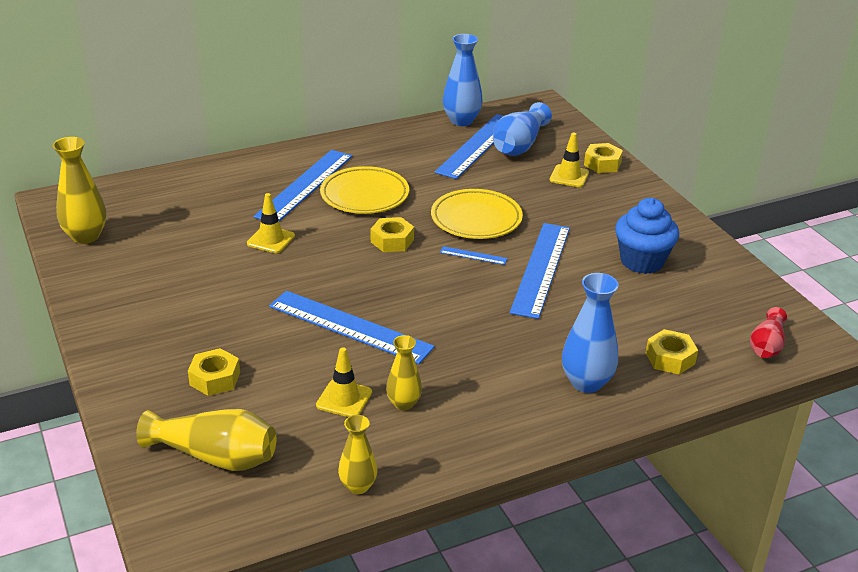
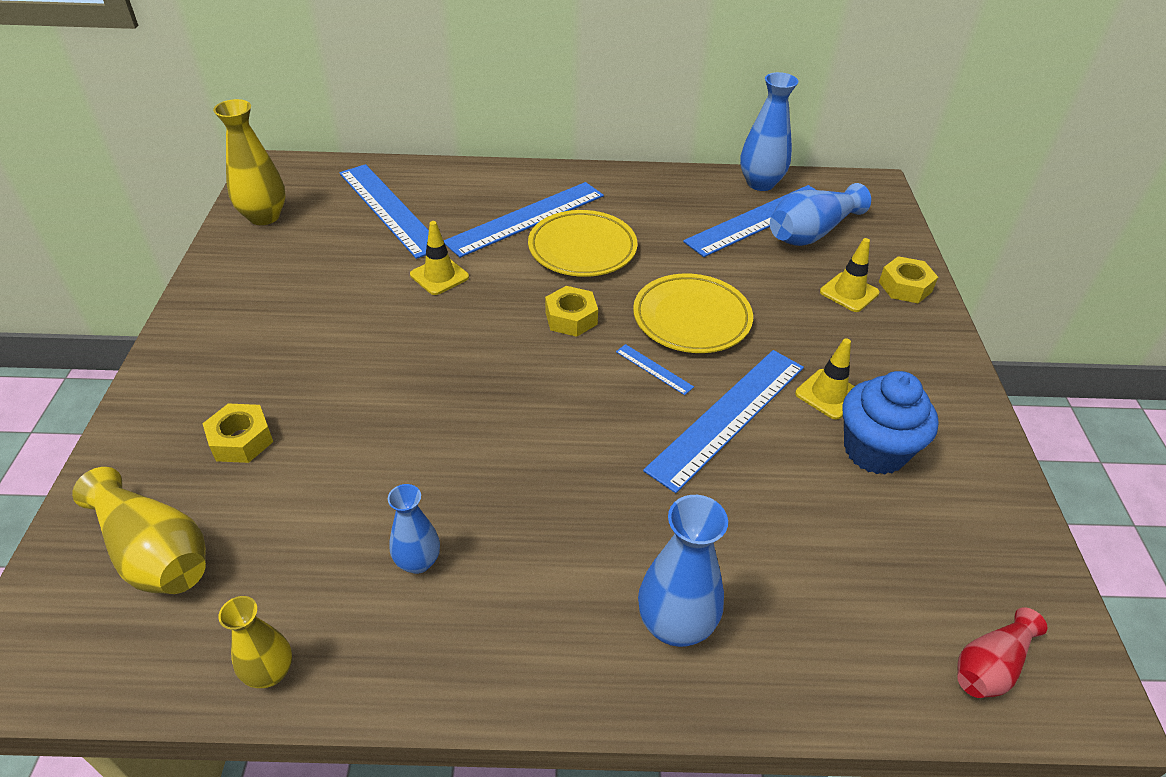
camera: 25 degrees right, 10 degrees up
blue ruler [269,291,435,364] -> blue ruler moved to [339,164,429,259]
yellow traffic cone [316,347,372,417] -> yellow traffic cone moved to [795,338,855,420]
yellow vase [386,335,422,410] -> blue vase [388,484,440,574]
yellow nut [646,329,698,375] -> none

